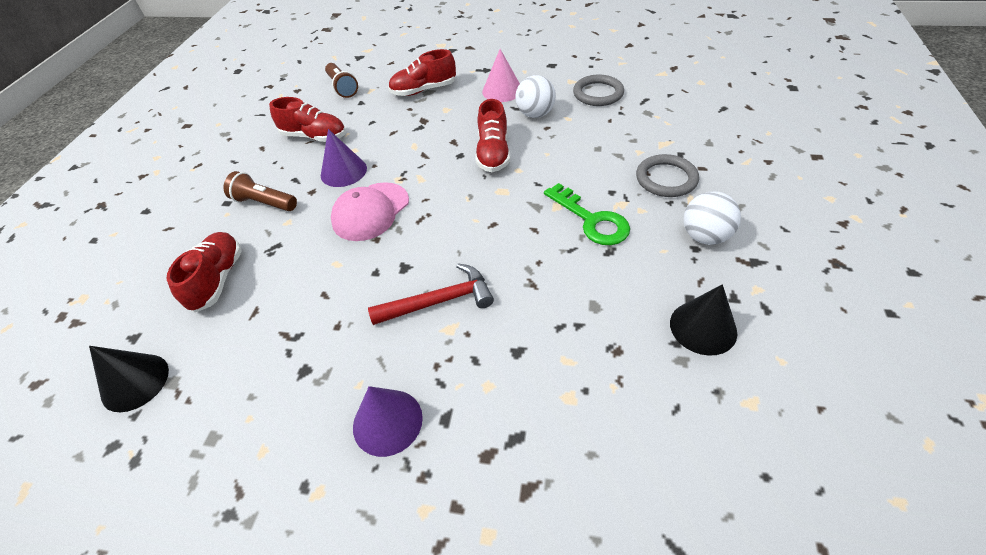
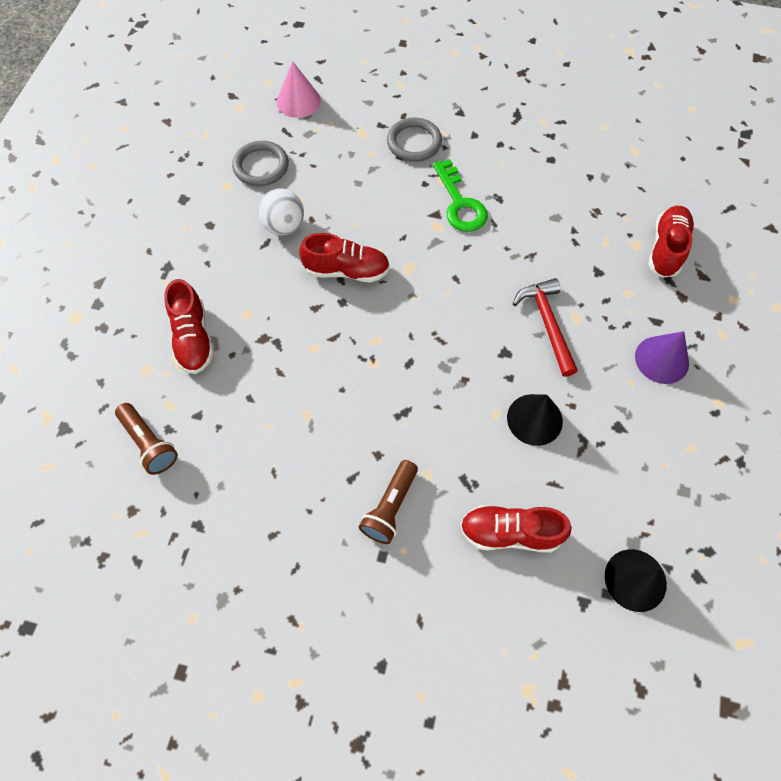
camera: 90 degrees left, 15 degrees up
red shoe [269,97,346,142] -> red shoe moved to [648,206,694,278]
purple cone [321,129,367,187] -> none
brown flashlight [325,63,358,98] -> brown flashlight turned 75 degrees clockwise [115,403,178,475]
pink cap [331,182,409,241] -> none
pink cone [482,49,520,102] -> pink cone moved to [277,61,321,118]
green key [544,183,630,245] -> green key turned 105 degrees clockwise [433,159,488,232]
black cone [670,284,737,356] -> black cone moved to [507,394,563,446]
white ball [683,192,741,245] -> none

